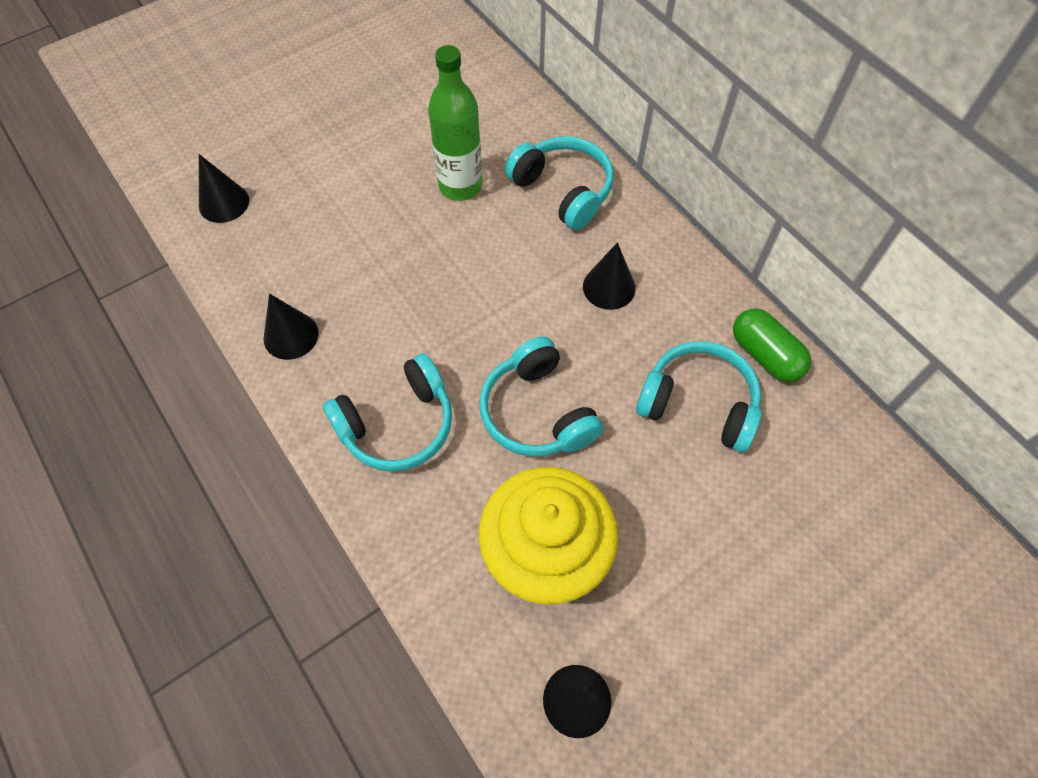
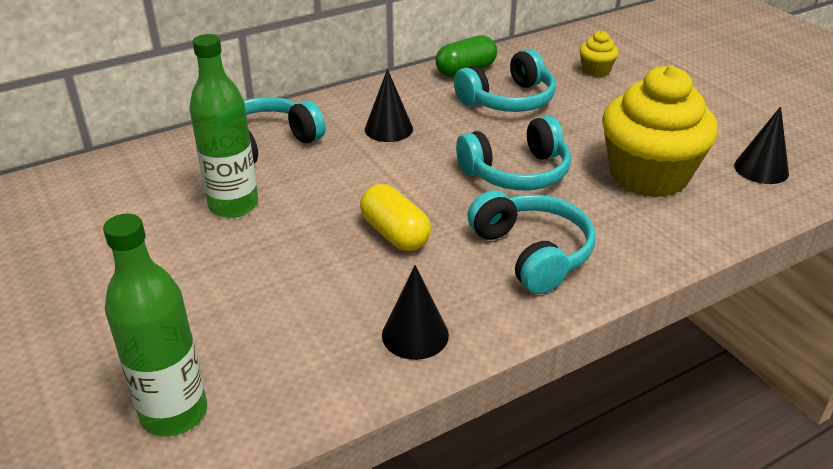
camera: 85 degrees left, 25 degrees down
black cone [199,154,249,223] -> green bottle [103,213,207,437]
turquoise headphones [636,341,762,452] -> turquoise headphones turned 150 degrees counterclockwise [454,49,556,112]
none -> yellow capsule [360,184,431,251]
none -> yellow cupcake [579,30,619,77]

